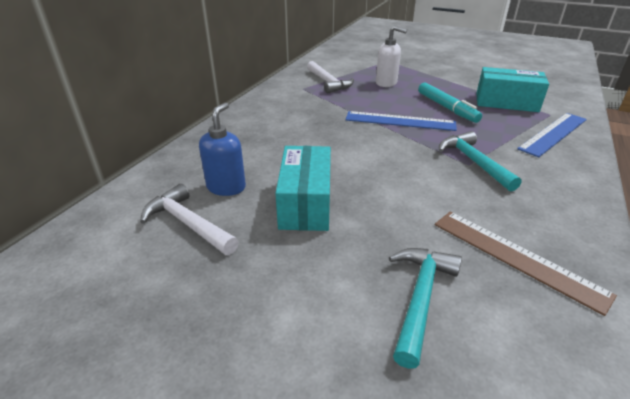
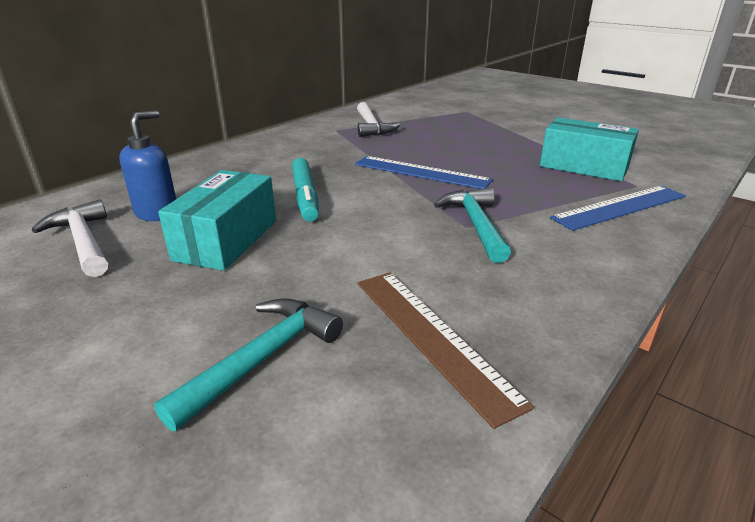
camera: 15 degrees right, 5 degrees down
white soap dispenser [376,26,407,87] -> none
turquoise marker [418,83,482,123] -> turquoise marker moved to [292,158,319,222]

